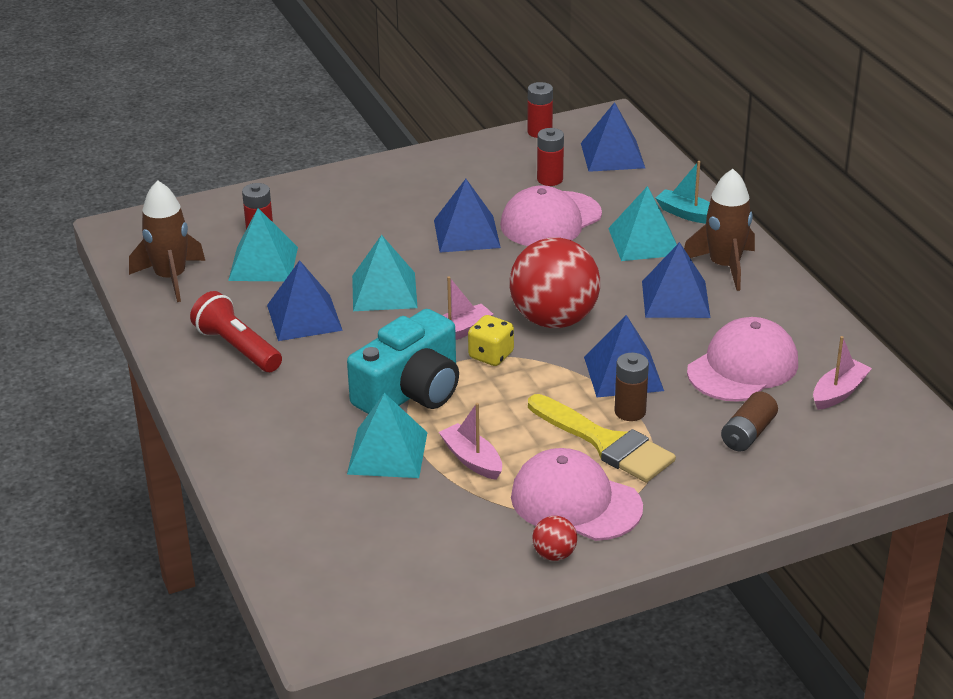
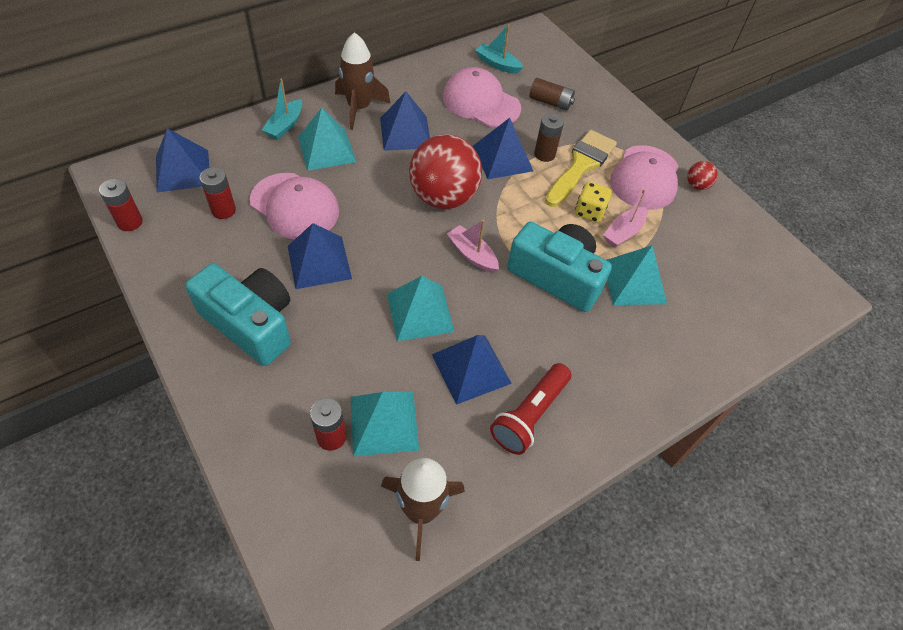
camera: 105 degrees left, 20 degrees up
yellow dice [468,315,514,366] -> yellow dice moved to [575,182,612,223]
pink boat [813,336,872,410] -> turquoise boat [475,24,523,74]
none -> turquoise camera [185,263,291,366]

